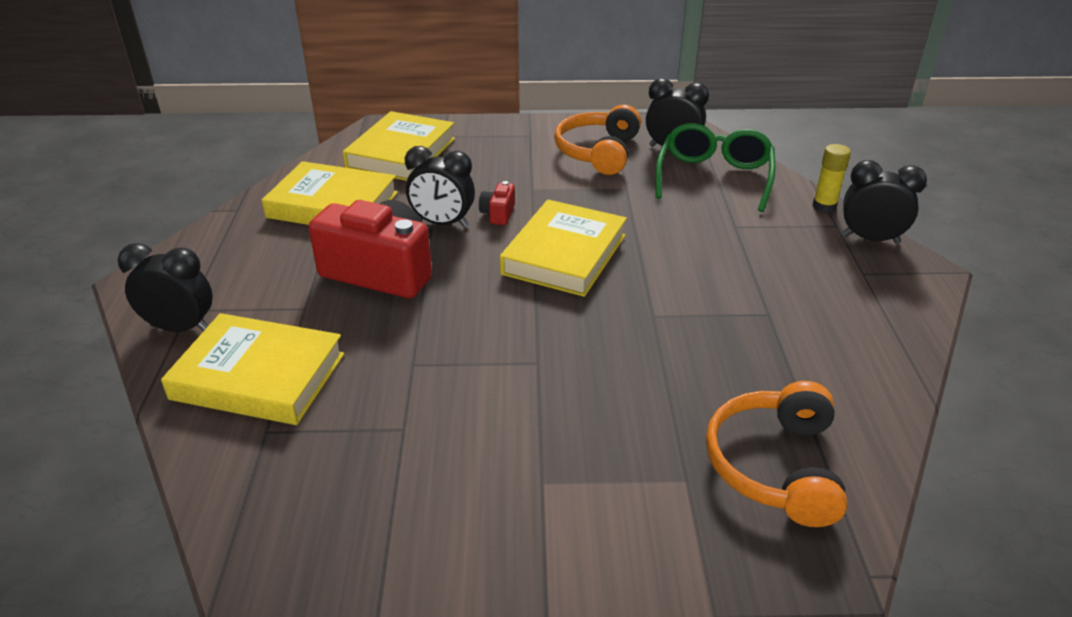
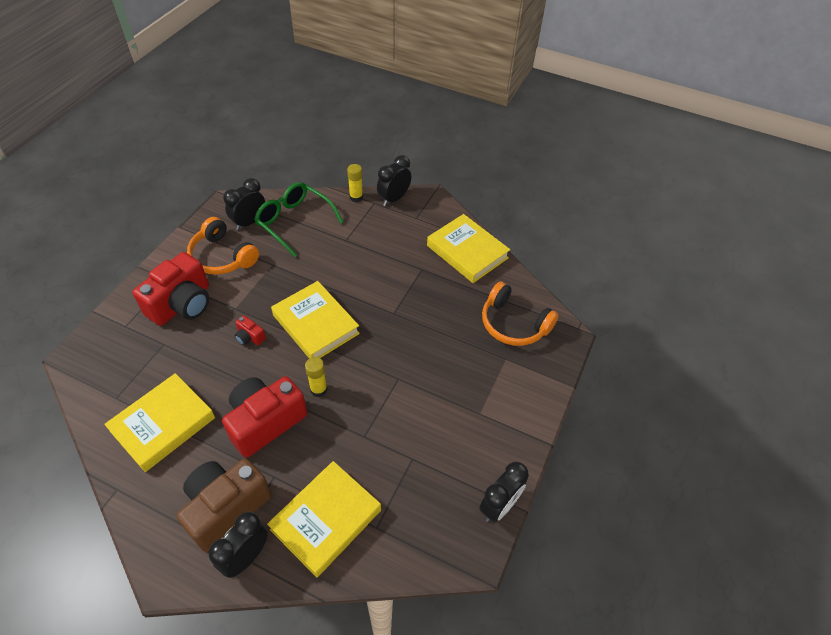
camera: 65 degrees left, 15 degrees up
yellow book [342,111,455,181] -> yellow book moved to [427,214,510,283]
black clock [405,146,475,228] -> black clock moved to [479,461,529,522]
none -> red camera [133,252,209,326]
none -> brown camera [177,459,271,552]
none -> yellow glue stick [305,357,327,397]

